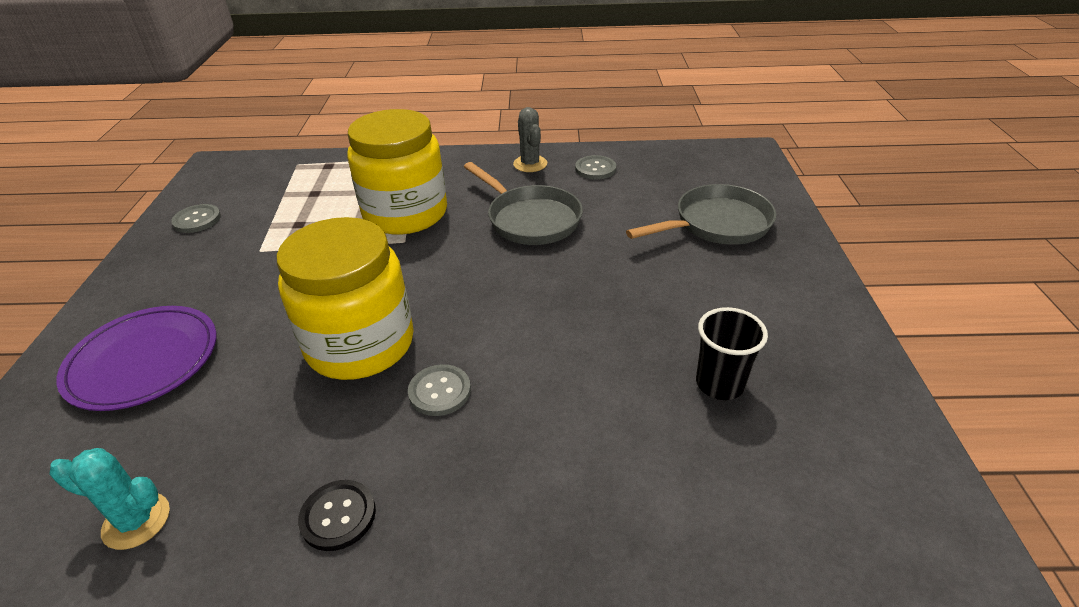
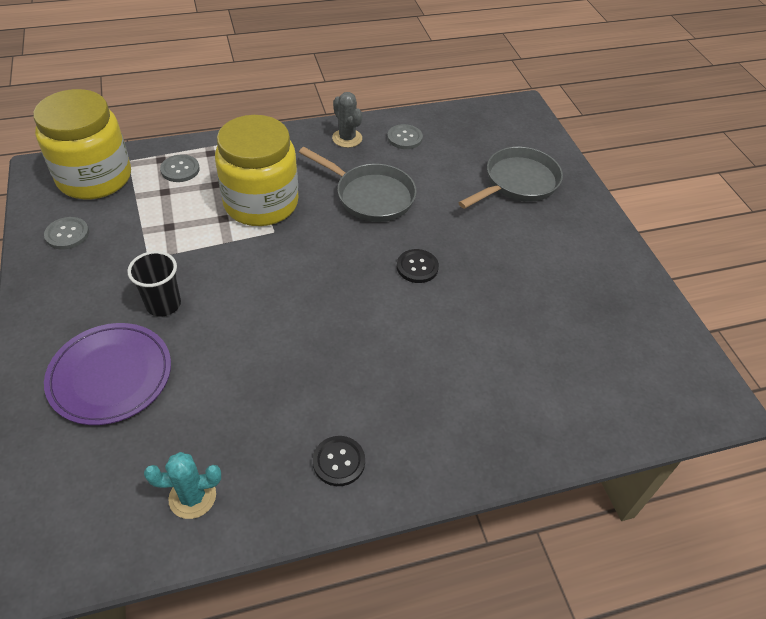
camera: 20 degrees left, 10 degrees up
yellow jar [276,217,414,380] -> yellow jar moved to [33,89,131,199]
grey button [408,364,471,416] -> grey button moved to [160,154,200,182]
black cup [696,307,768,400] -> black cup moved to [127,251,181,317]
none -> black button [397,249,439,283]

